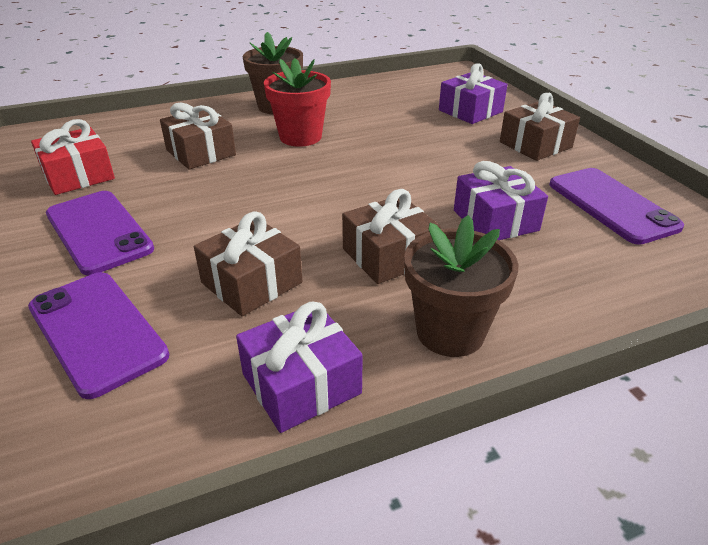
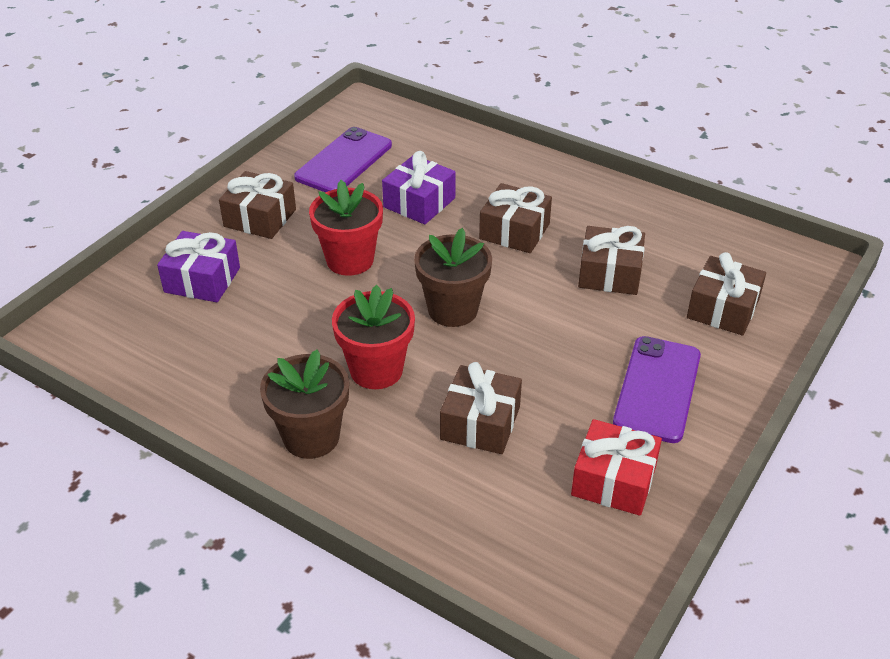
camera: 125 degrees left, 5 degrees up
purple phone [28,272,169,399] -> brown gift [687,252,766,336]
purple gift [236,302,363,433] -> none
brown flower pot [404,215,518,357] -> brown flower pot moved to [414,228,492,327]
none -> red flower pot [309,180,383,276]

